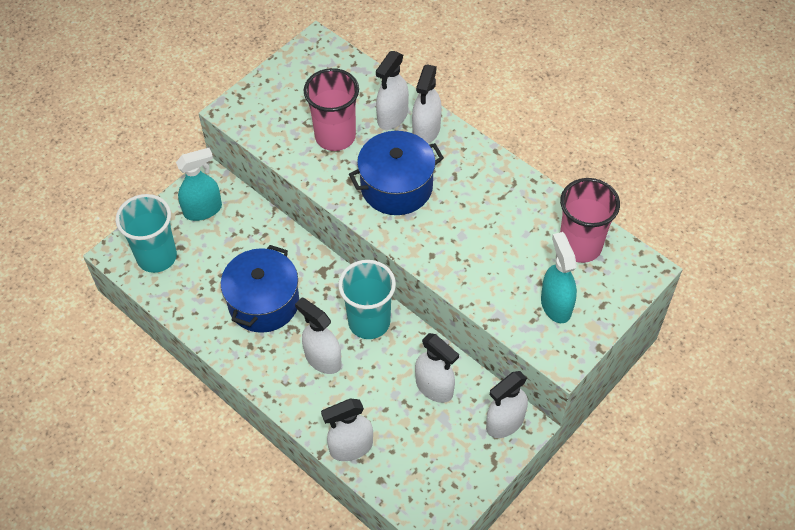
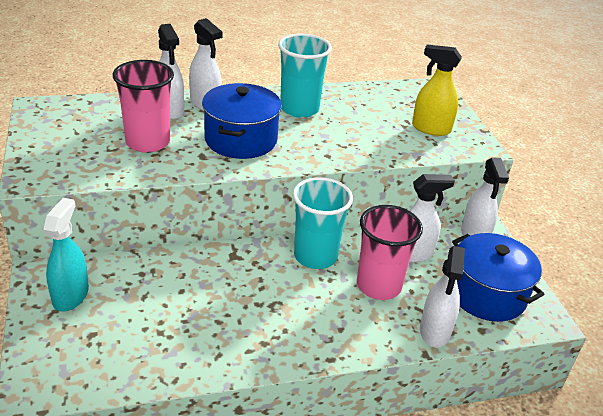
camera: 60 degrees left, 20 degrees down
turquoise cup [116,194,177,273] -> turquoise cup moved to [278,34,332,118]
blue pot [221,245,299,333] -> blue pot moved to [452,233,545,322]
white spray bottle [295,298,342,374] -> none
turquoise spray bottle [541,232,577,323] -> yellow spray bottle [412,45,462,136]
pink cup [560,178,620,263] -> pink cup moved to [357,205,423,300]

